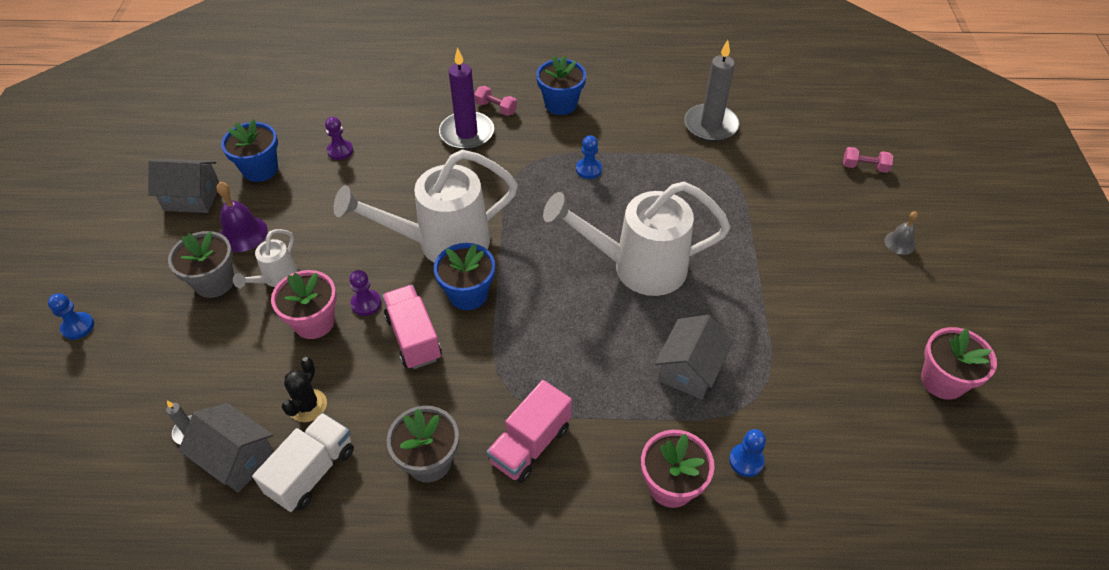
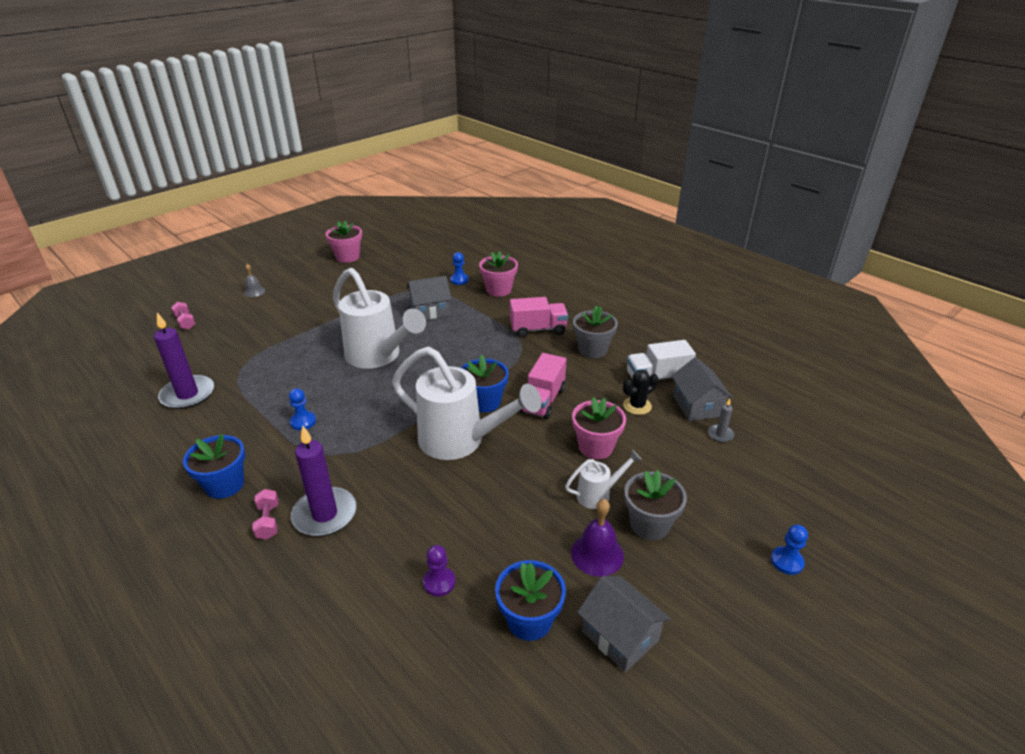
camera: 135 degrees left, 15 degrees down
purple pawn [349,270,381,316] -> none
grey candle [684,40,739,142] -> purple candle [154,312,214,409]

